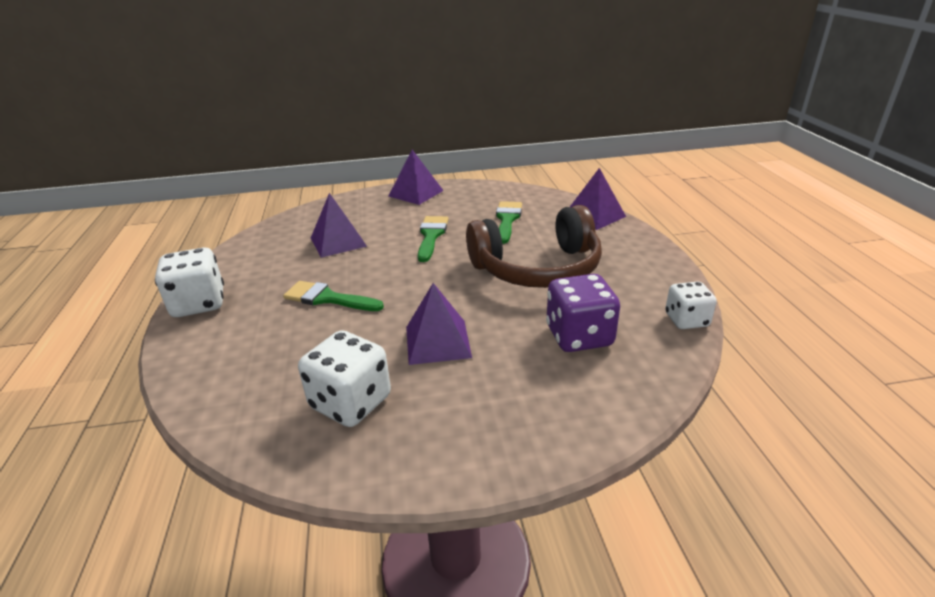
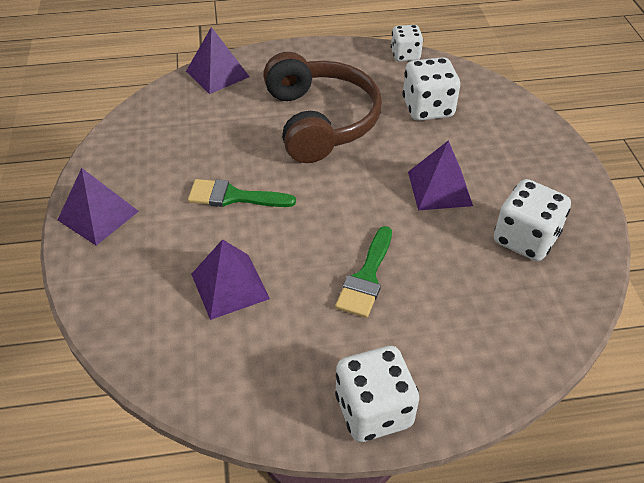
camera: 90 degrees left, 15 degrees up
green brush [496,201,522,244] -> none
purple dice [546,274,620,352] -> white dice [402,57,460,121]

